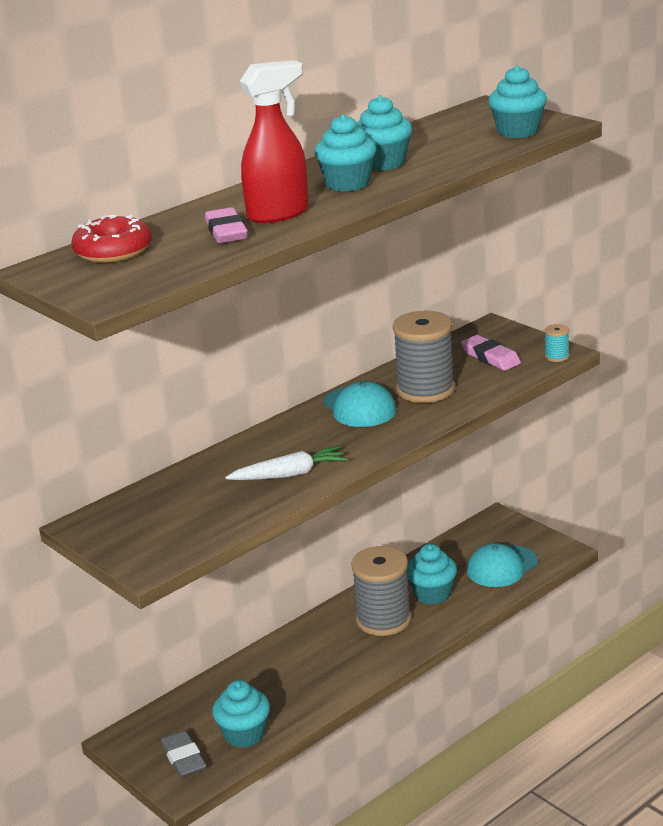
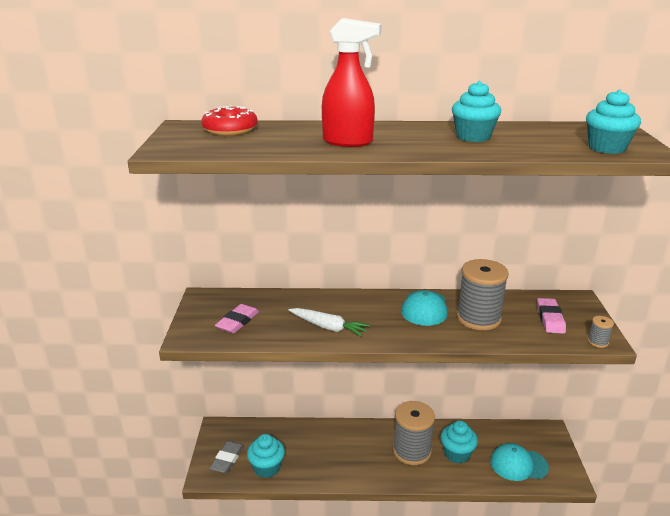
camera: 40 degrees right, 0 degrees up
pink eraser [205,207,248,243] -> pink eraser moved to [215,304,259,333]
turquoise cupcake [314,114,377,192] -> none
turquoise spool [545,324,569,362] -> grey spool [588,316,614,348]

